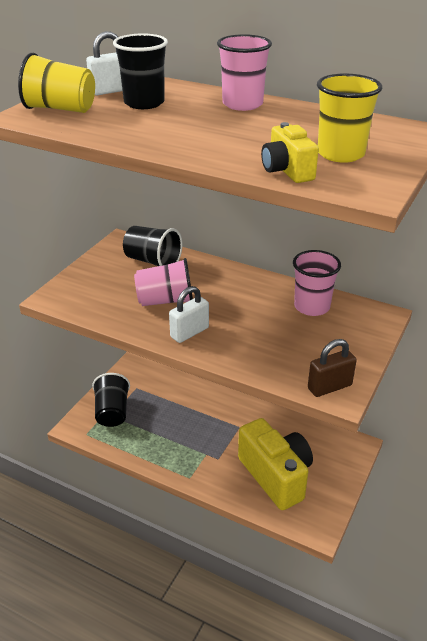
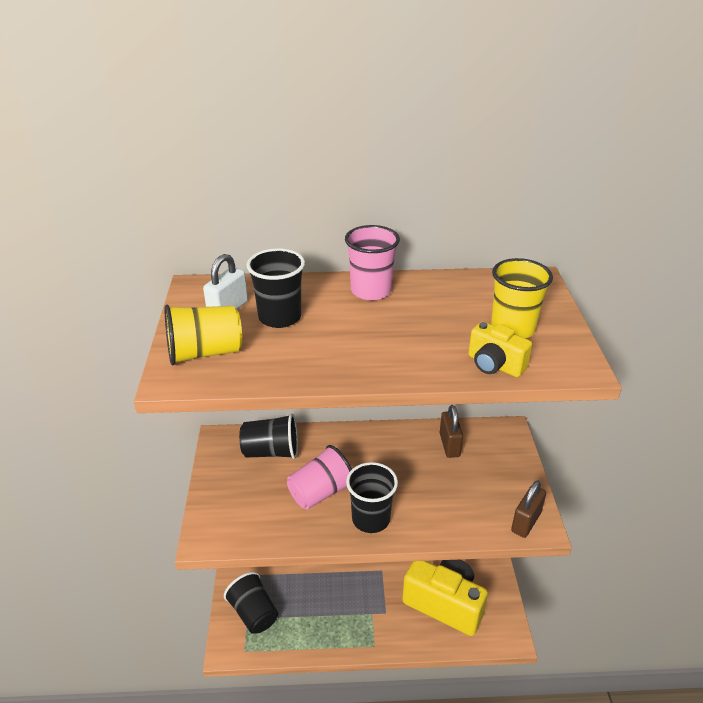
camera: 30 degrees left, 0 degrees up
white padlock [169,286,209,343] -> black cup [346,462,398,533]
pink cup [293,250,341,316] -> brown padlock [440,405,463,458]

